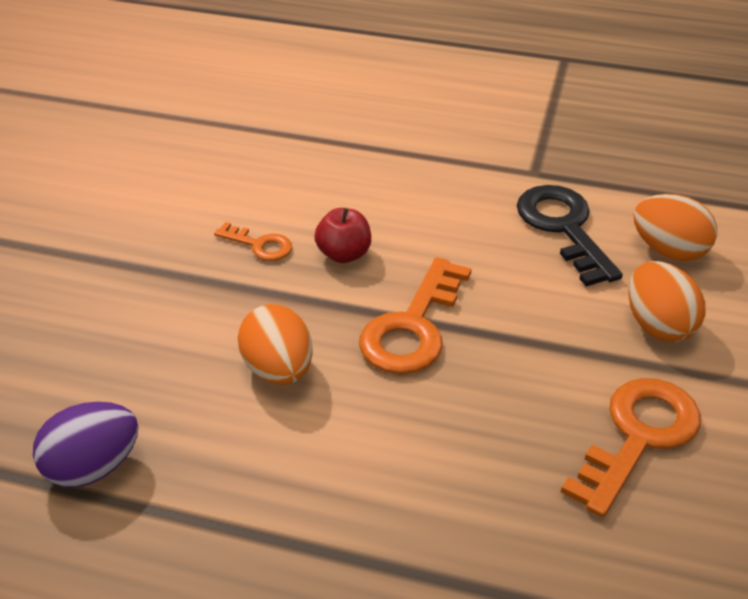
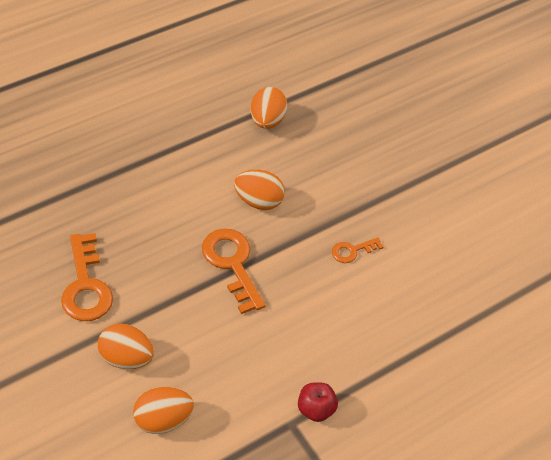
camera: 125 degrees right, 10 degrees up
purple egg [33,402,138,487] -> orange egg [251,87,287,129]
red apple [314,208,371,263] -> red apple moved to [298,382,338,422]
black key [517,185,623,286] -> none

